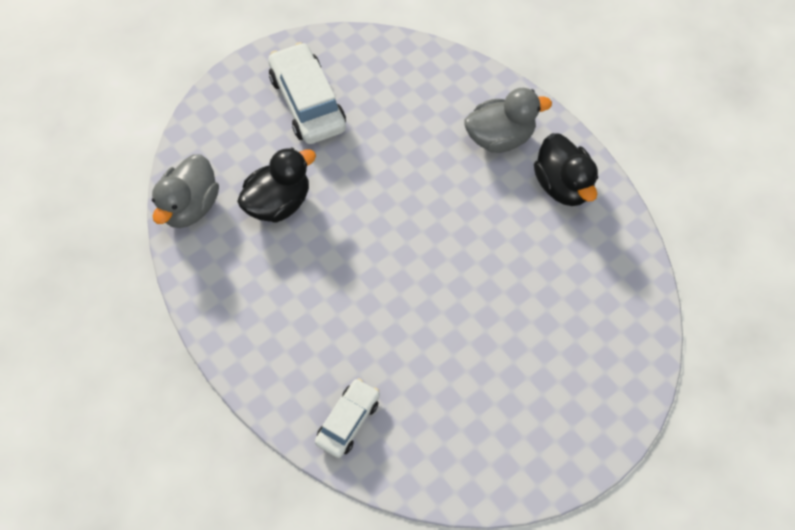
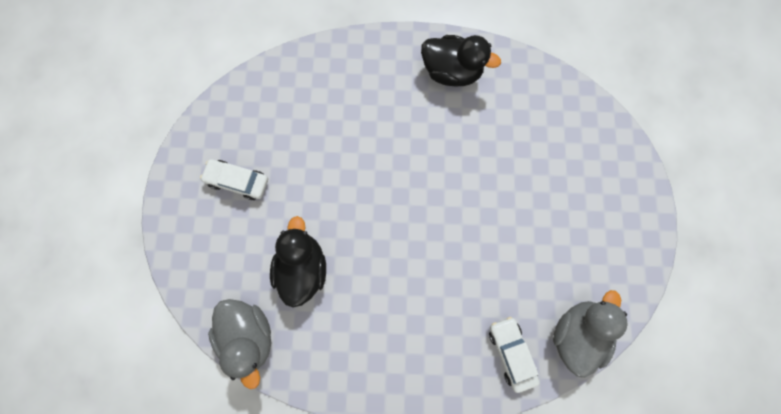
camera: 50 degrees left, 15 degrees up
white car [268,42,346,144] -> white car [200,159,268,200], size x0.60
grey duck [464,88,552,153] -> grey duck moved to [553,290,628,378]

